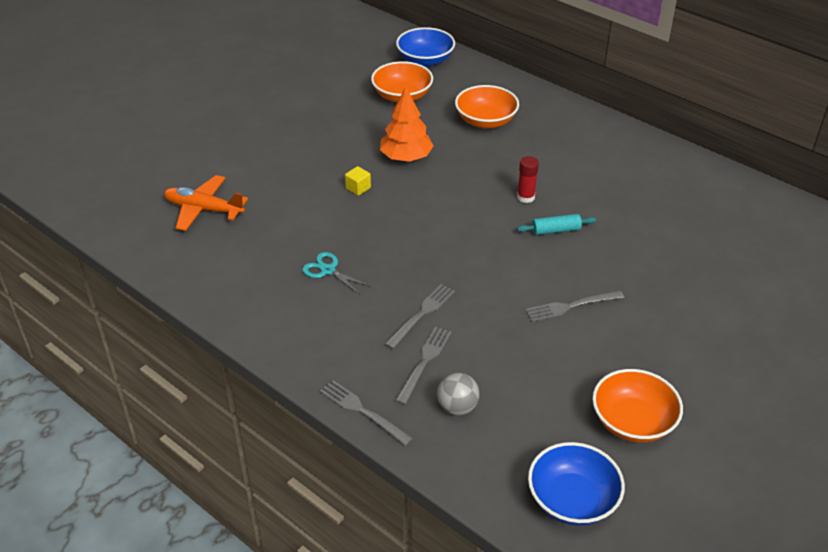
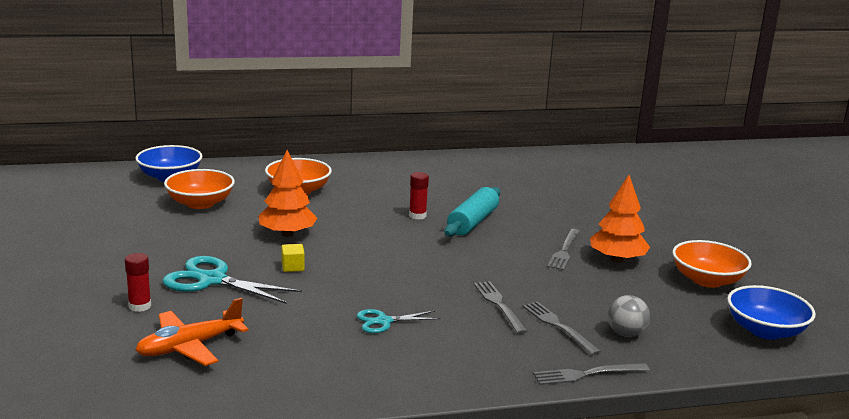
camera: 55 degrees left, 20 degrees down
turquoise rolling pin [517,214,596,235] -> turquoise rolling pin [445,187,500,236], size x1.66
none -> red glue stick [125,253,151,312]
none -> turquoise scissors [162,256,302,304]
none -> orange tree [590,175,650,263]

